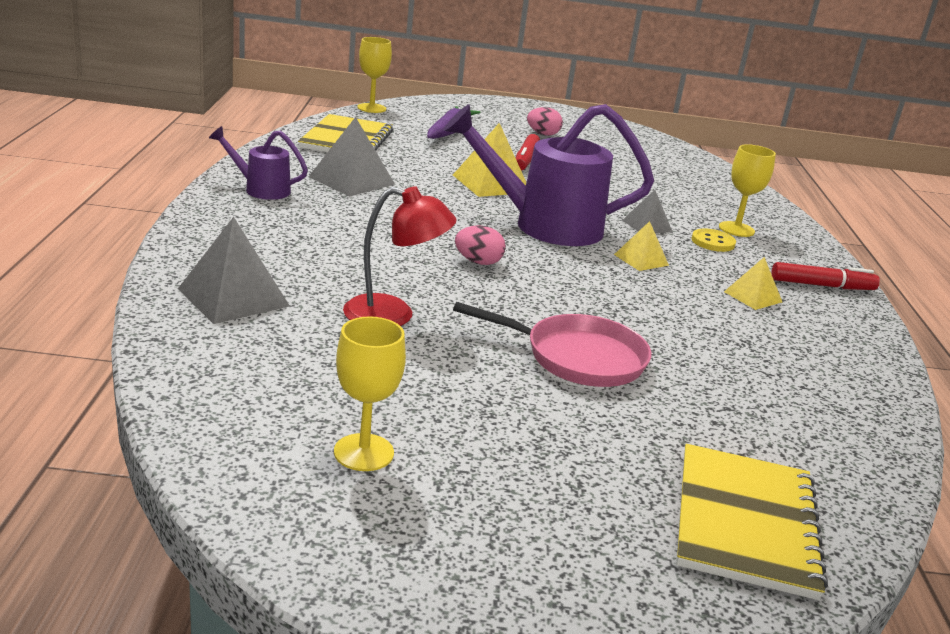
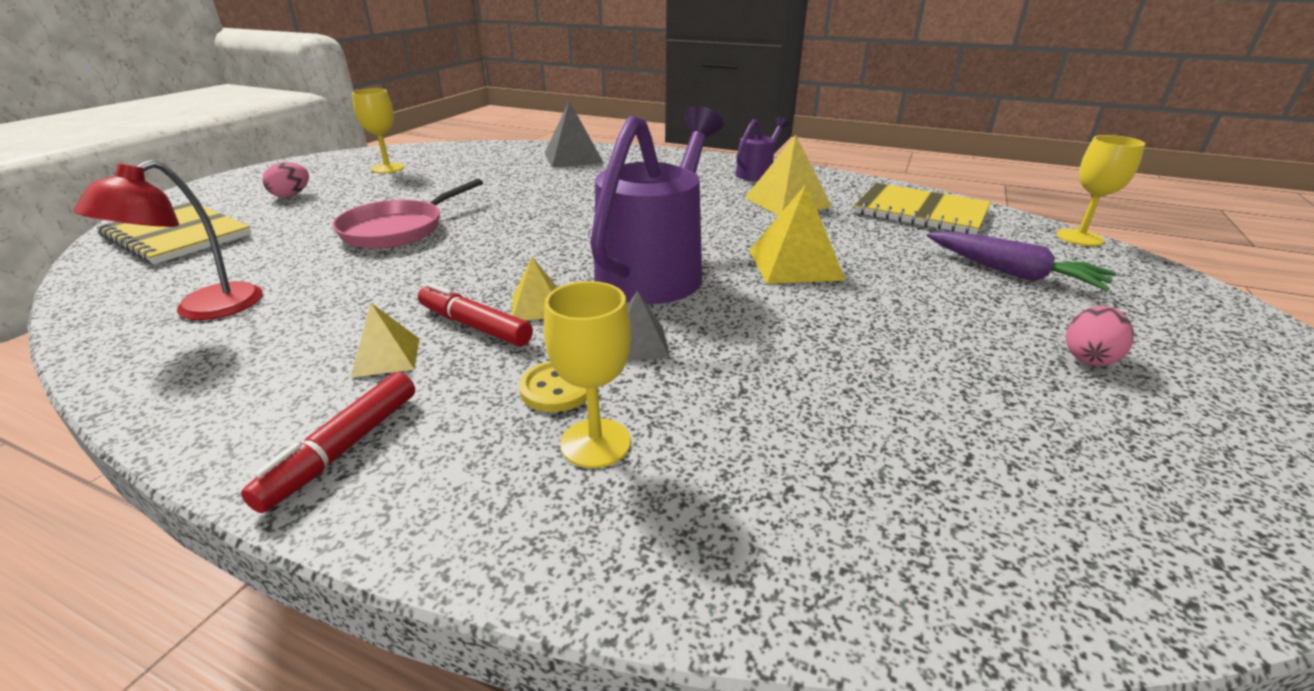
camera: 115 degrees right, 5 degrees up
grey pyramid [308,117,395,196] -> yellow pyramid [745,135,832,216]
red lamp [343,186,456,326] -> red lamp moved to [73,160,263,320]
pink egg [455,225,506,265] -> pink egg moved to [262,162,309,197]
red marker [516,134,540,171] -> red marker moved to [418,283,533,346]

